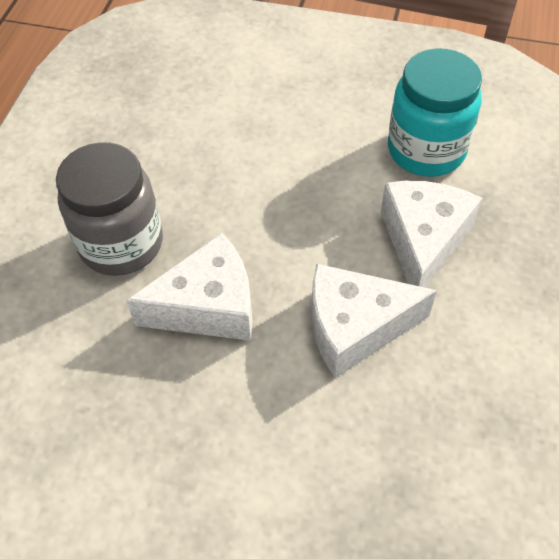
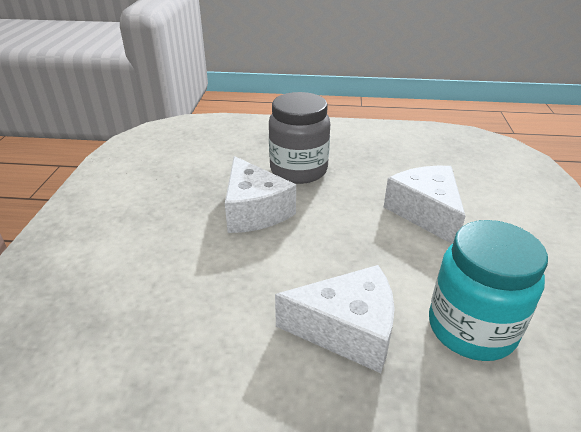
camera: 80 degrees right, 20 degrees down
white cheese [312,264,437,378] -> white cheese moved to [384,166,466,244]

